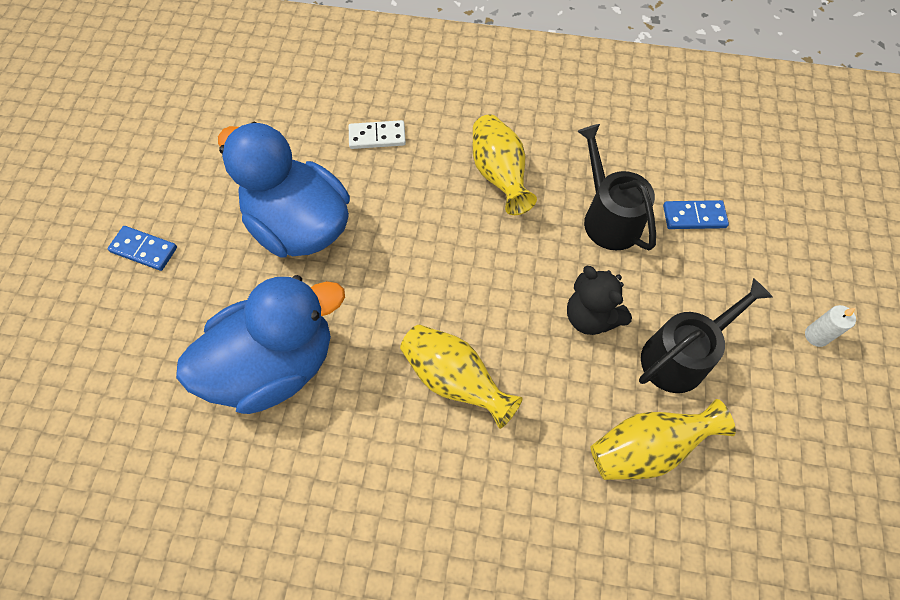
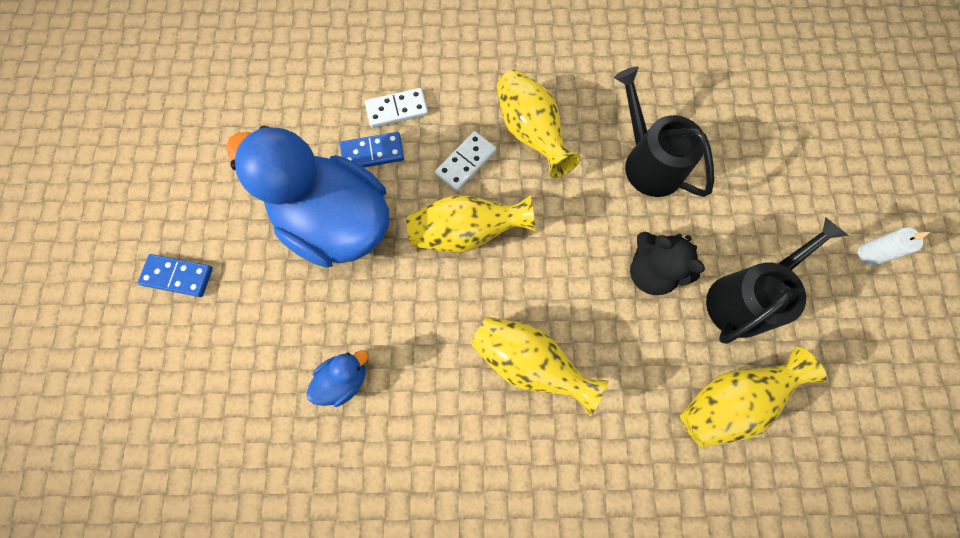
camera: 10 degrees left, 10 degrees up
blue duck [176,275,345,414] -> blue duck [306,350,368,407], size x0.41
blue domino [663,200,729,229] -> blue domino moved to [340,132,404,167]
none -> yellow vase [407,195,535,253]
none -> white domino [435,131,496,191]

